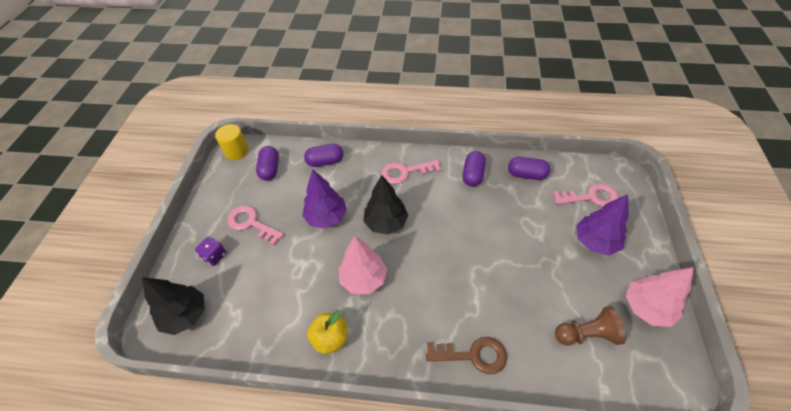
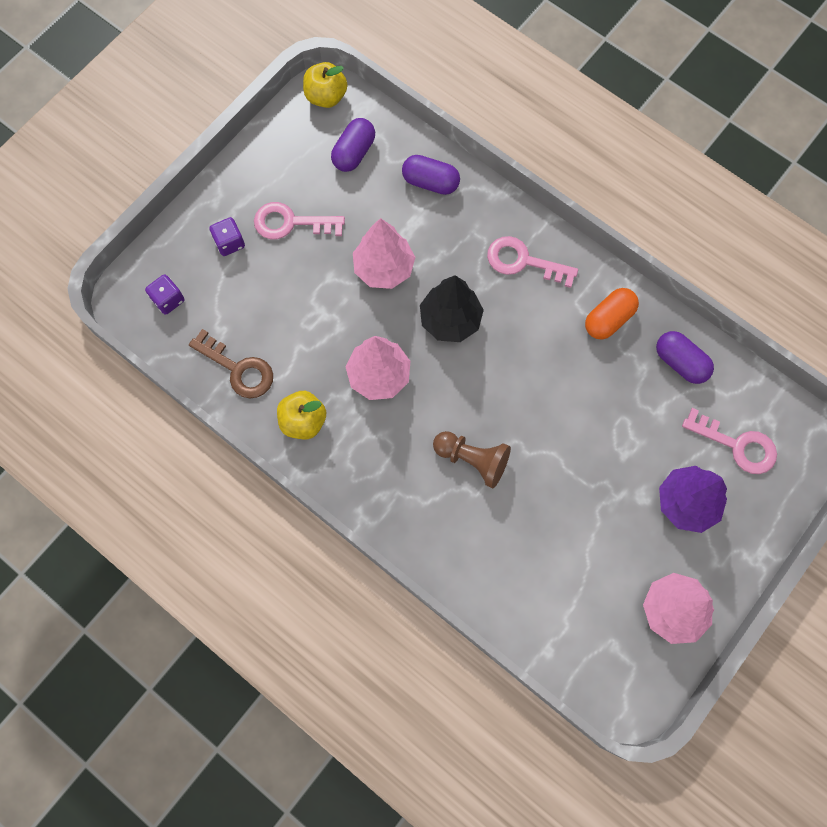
camera: 30 degrees right, 20 degrees up
black tree [142,277,205,335] -> purple dice [145,274,185,315]
yellow cylinder [215,124,249,160] -> yellow apple [303,62,347,108]
pink key [227,206,284,246] -> pink key turned 60 degrees counterclockwise [254,202,345,239]
purple tree [302,169,347,229] -> pink tree [353,218,415,289]
brown key [426,337,507,374] -> brown key moved to [189,329,273,398]
purple capsule [462,151,486,187] -> orange capsule [585,288,639,339]
brown pawn [555,306,626,346] -> brown pawn moved to [433,431,511,488]

